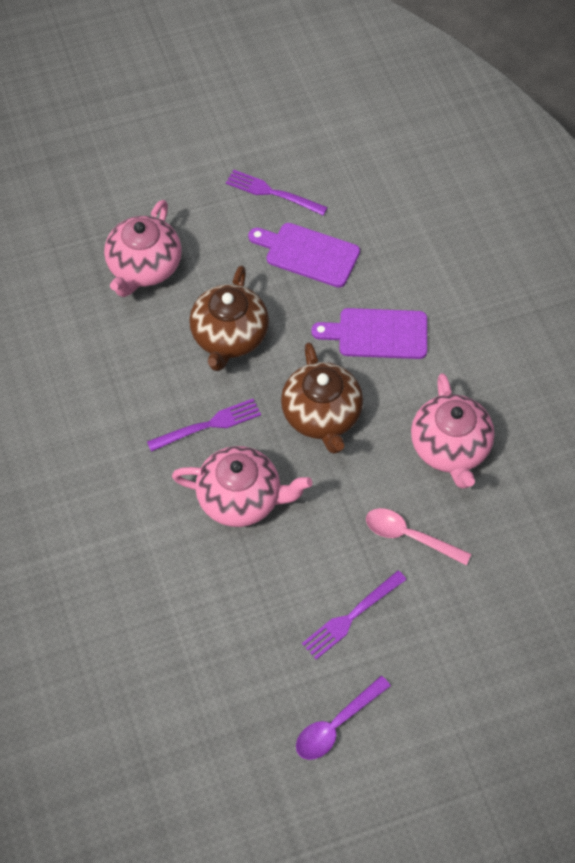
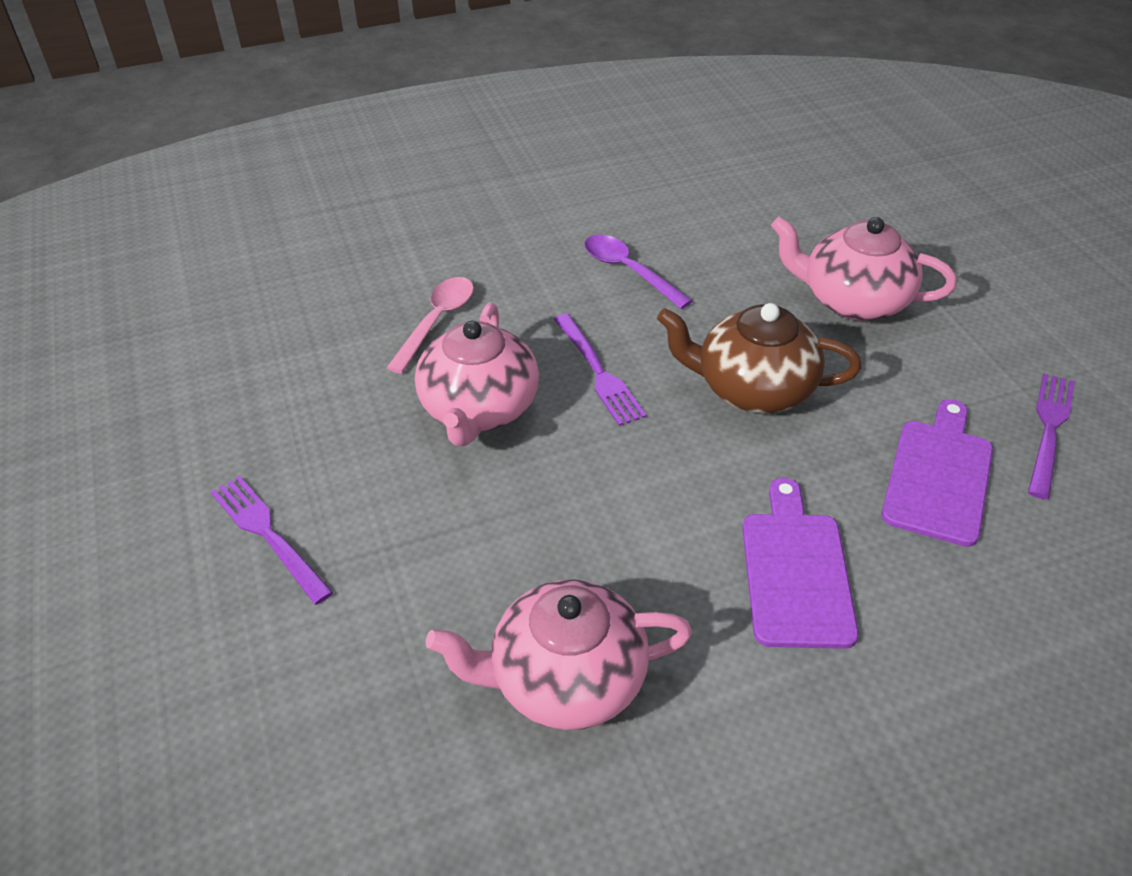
camera: 90 degrees right, 15 degrees down
brown teapot [281,342,363,454] -> none
purple spoon [296,676,391,760] -> purple spoon moved to [584,234,692,309]
pink spoon [366,508,471,565] -> pink spoon moved to [386,277,474,374]

